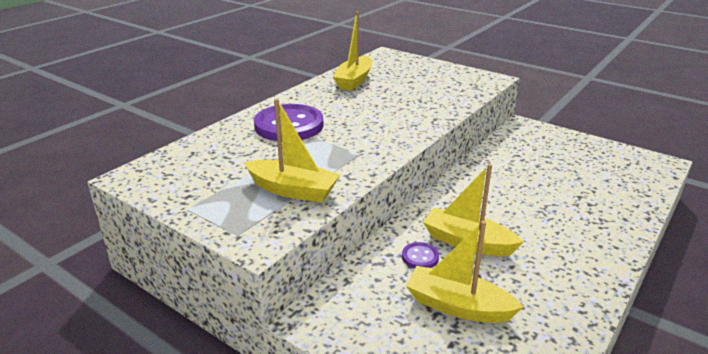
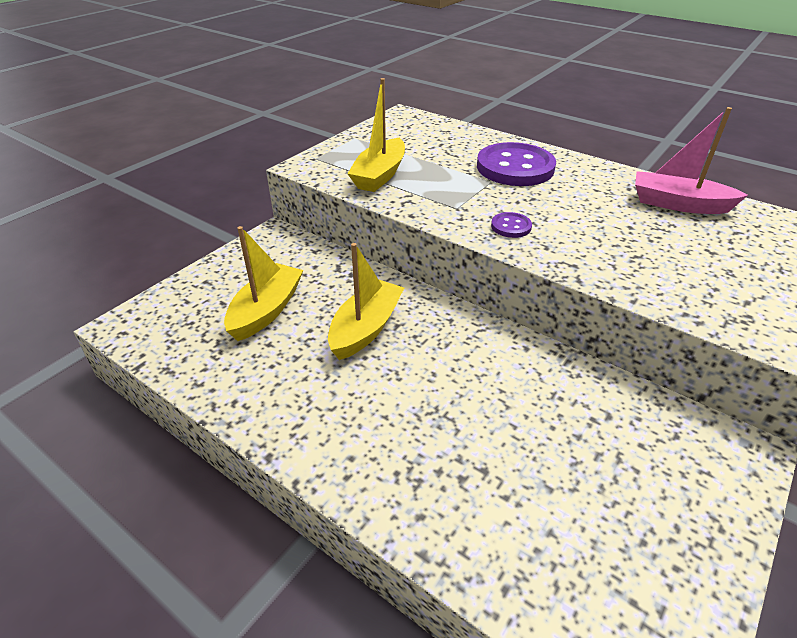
camera: 90 degrees right, 10 degrees up
yellow boat [333,12,372,91] -> pink boat [635,107,748,214]
purple button [402,242,439,268] -> purple button moved to [491,212,532,238]

